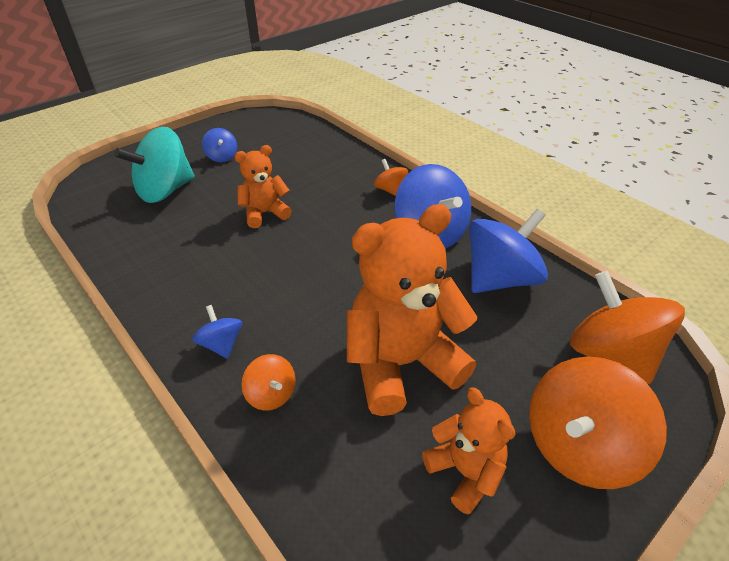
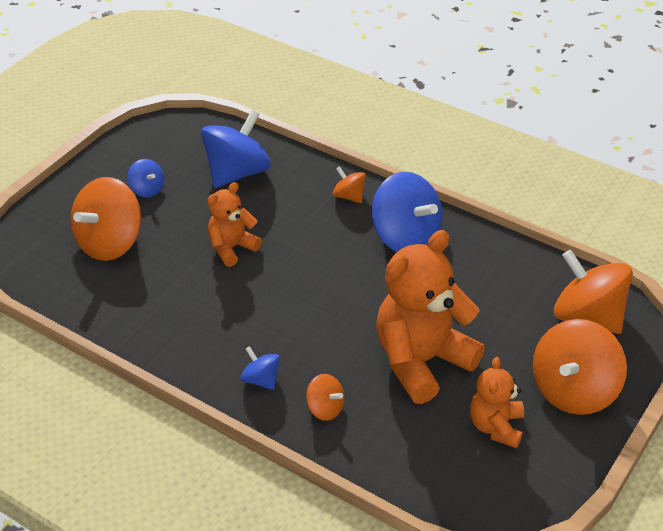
camera: 15 degrees left, 0 degrees up
turquoise spinning top [114,127,195,203] -> orange spinning top [71,177,141,261]
orange teddy bear [422,388,515,514] -> orange teddy bear turned 120 degrees counterclockwise [470,357,524,449]
blue spinning top [469,209,548,293] -> blue spinning top moved to [201,110,271,188]

